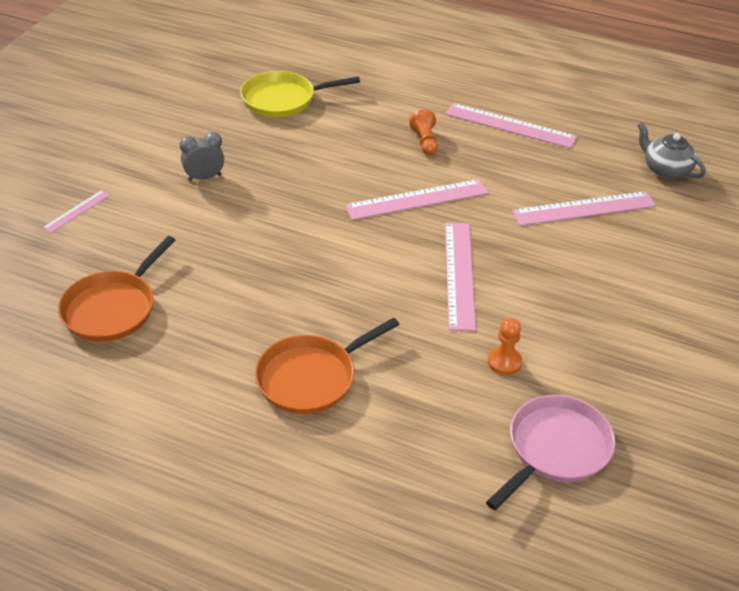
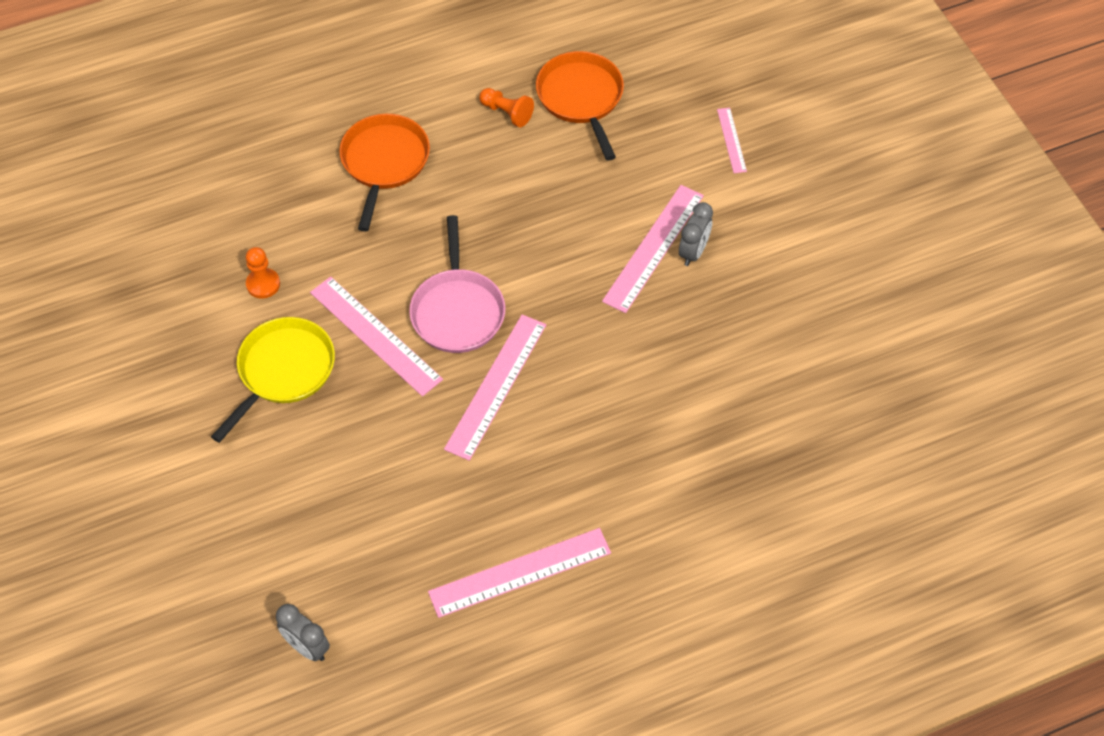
camera: 135 degrees right, 15 degrees up
yellow pan [240,71,360,117] -> yellow pan moved to [211,317,335,443]
orange pawn [409,110,438,155] -> orange pawn moved to [479,88,534,127]
pink pan [486,395,615,510] -> pink pan moved to [409,215,506,353]
pink ruler [512,191,656,226] -> pink ruler moved to [602,185,704,313]
grey teapot [637,122,706,179] -> grey clock [276,604,330,661]

